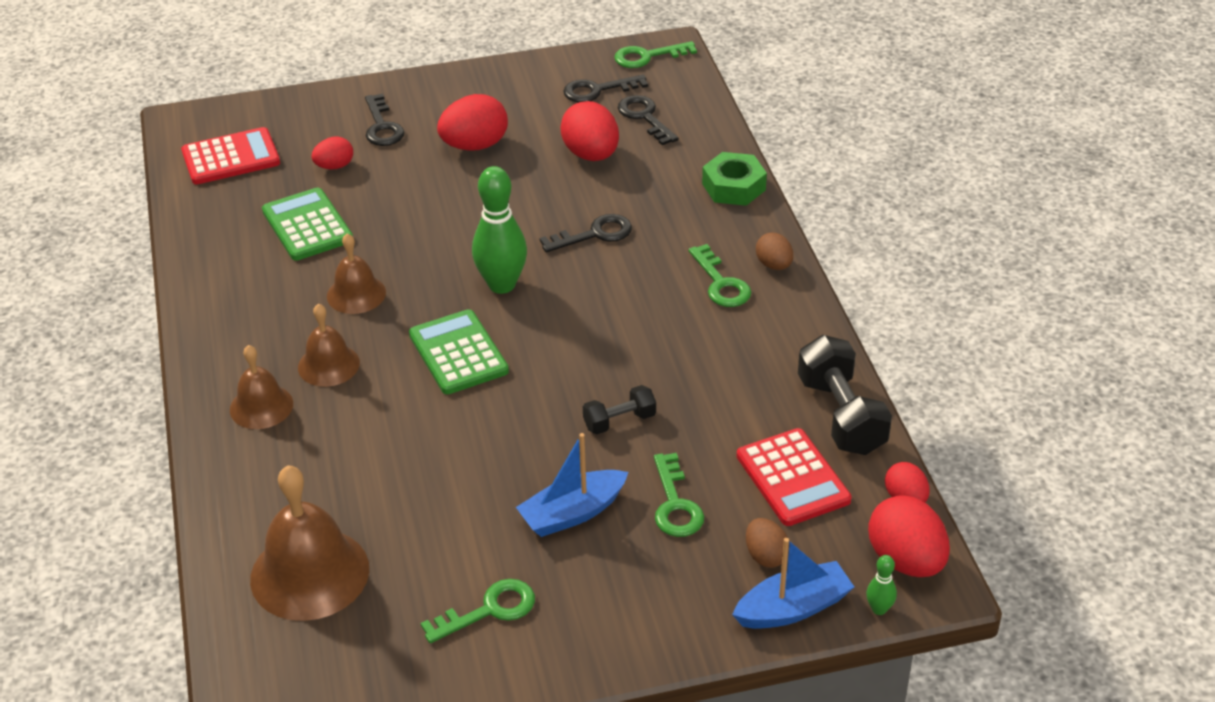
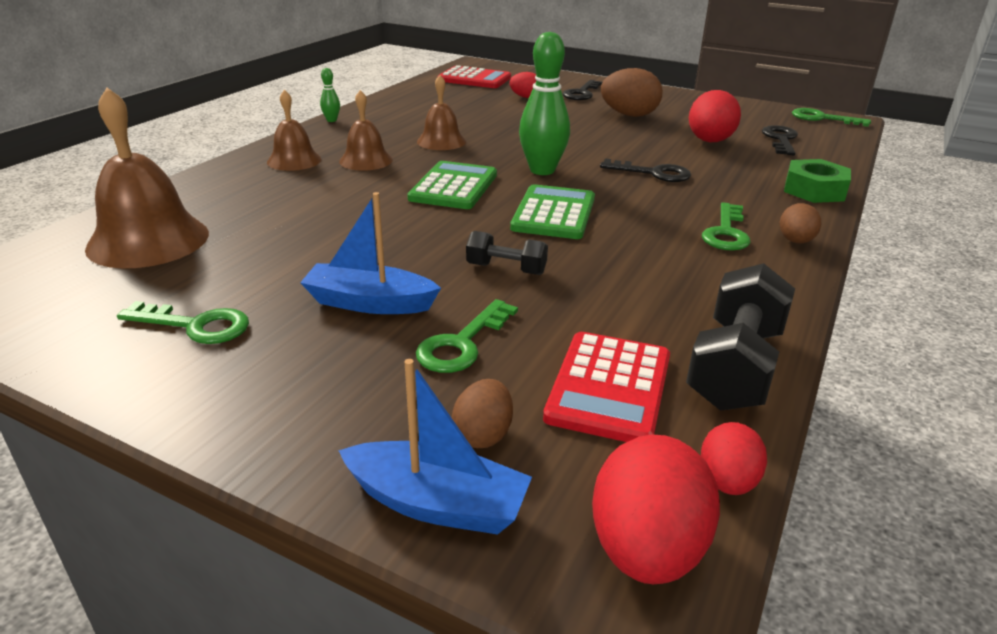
camera: 40 degrees right, 10 degrees down
green calculator [262,187,353,261] -> green calculator moved to [510,184,595,239]
red egg [437,94,508,151] -> brown egg [601,68,663,117]
black key [563,74,648,103] -> none
green bowling pin [866,555,897,615] -> green bowling pin moved to [320,68,340,122]

